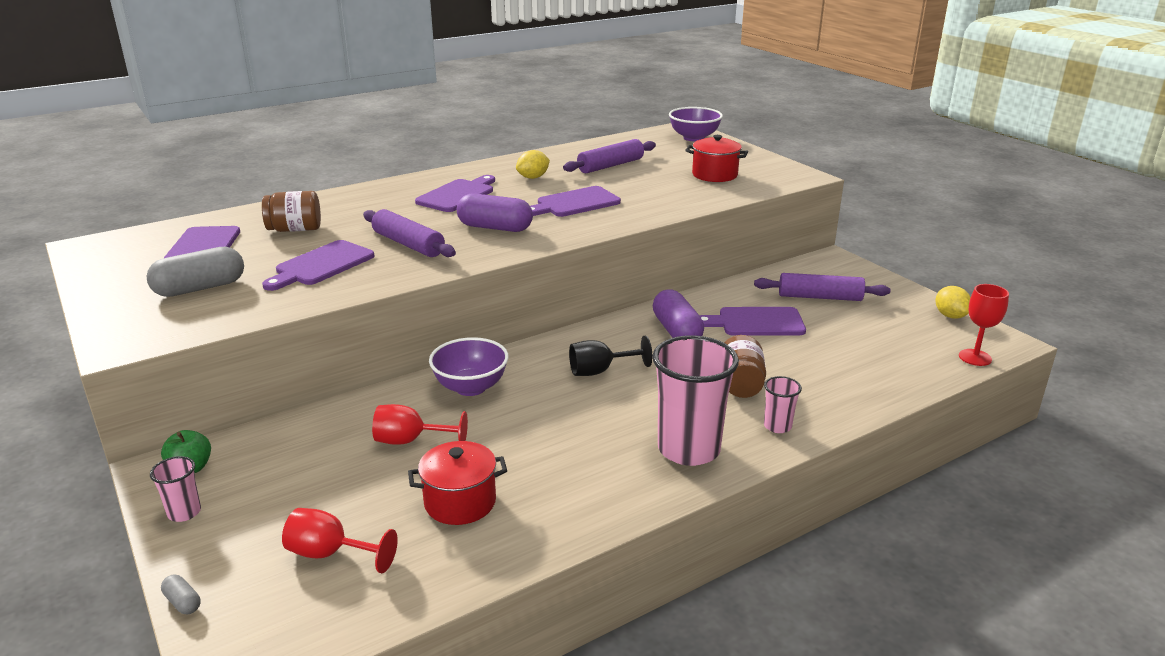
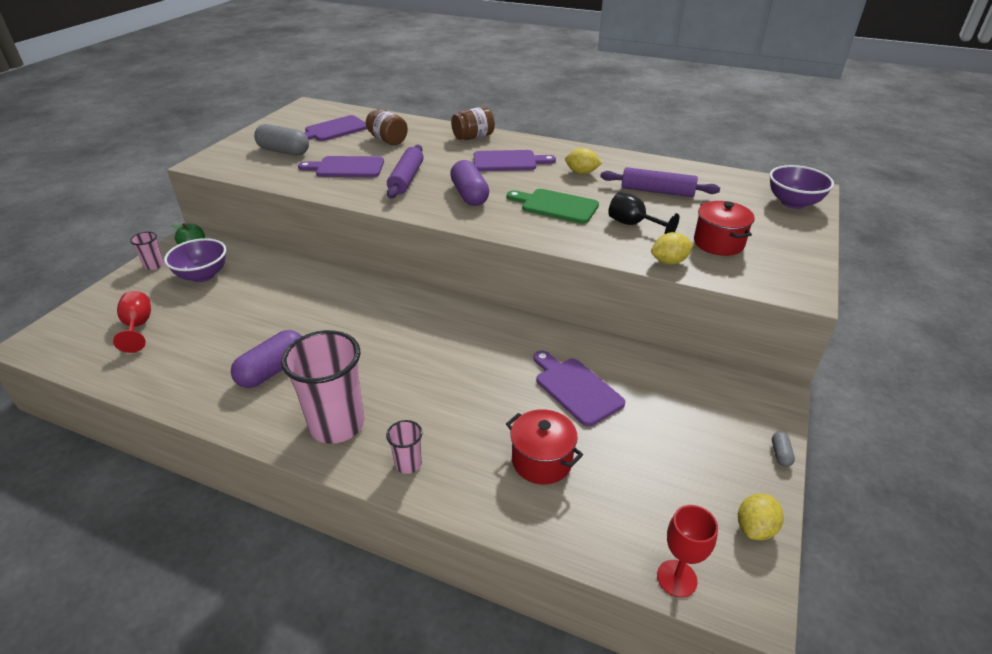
camera: 55 degrees right, 10 degrees up
grey capsule [161,575,201,614] -> grey capsule moved to [772,432,795,467]
red goblet [372,404,468,445] -> none
red pot [408,441,507,525] -> red pot moved to [506,409,583,485]
purple bowl [429,337,508,396] -> purple bowl moved to [164,238,226,282]
purple cutting board [530,186,621,217] -> green cutting board [507,189,599,224]
black goblet [569,336,652,376] -> black goblet moved to [608,192,679,234]
purple capsule [653,290,704,338] -> purple capsule moved to [231,330,301,388]
brown jar [724,335,766,398] -> brown jar moved to [451,106,495,140]
purple rolling pin [754,273,891,301] -> none
none -> yellow lemon [651,232,694,265]

